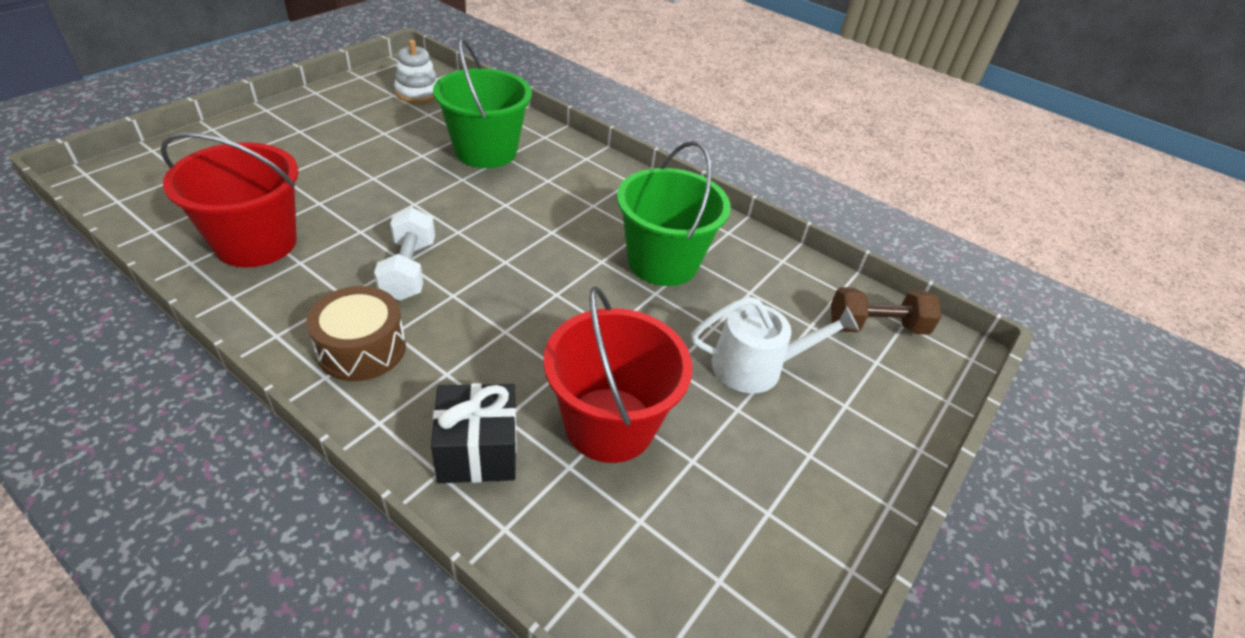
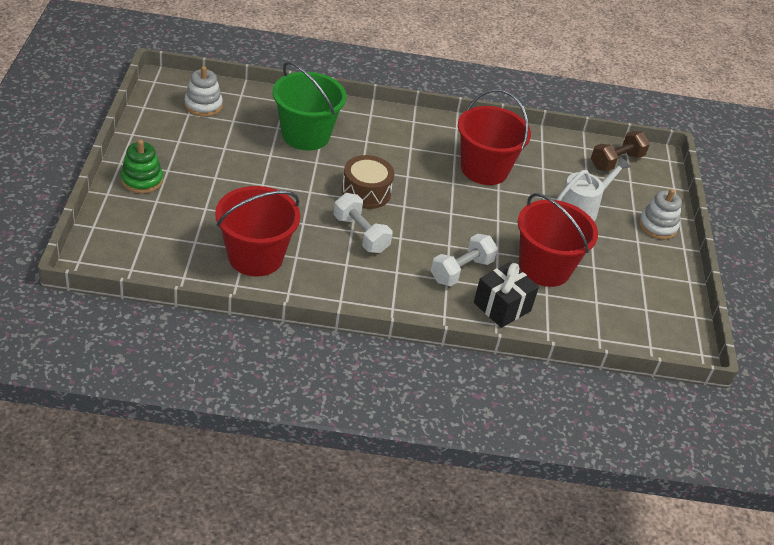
camera: 35 degrees left, 0 degrees up
brown drum [306,286,406,381] -> brown drum moved to [342,155,394,209]
green bucket [617,141,731,286] -> red bucket [458,89,531,185]
none -> green stacking toy [121,140,163,194]
none -> white dumbbell [431,234,498,286]
none -> white stacking toy [639,189,682,240]

